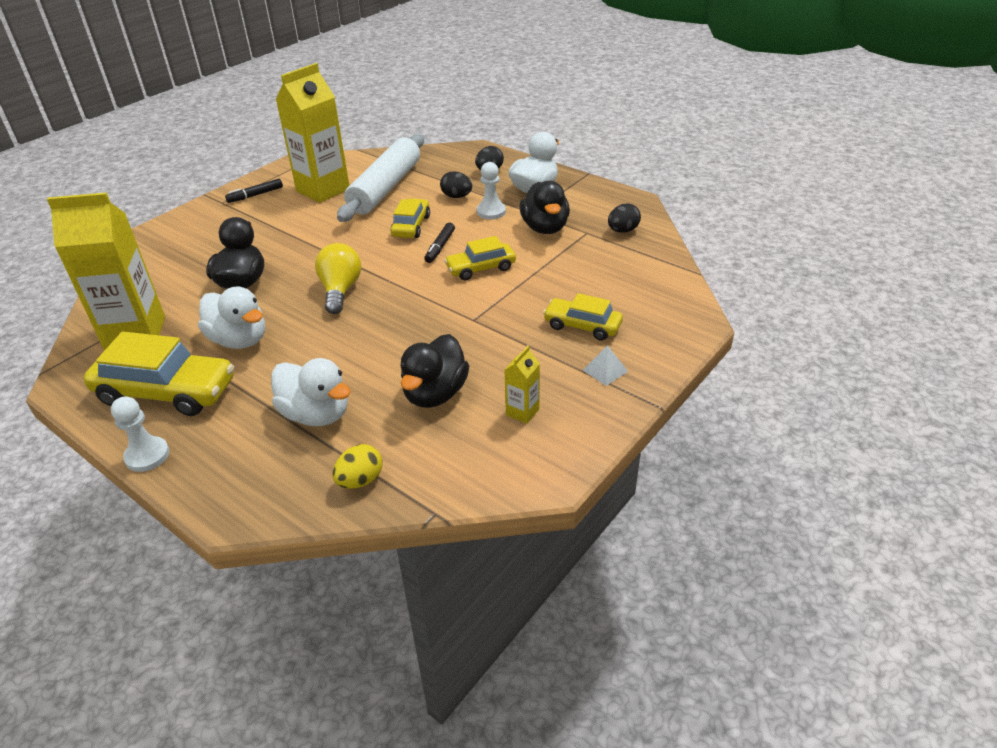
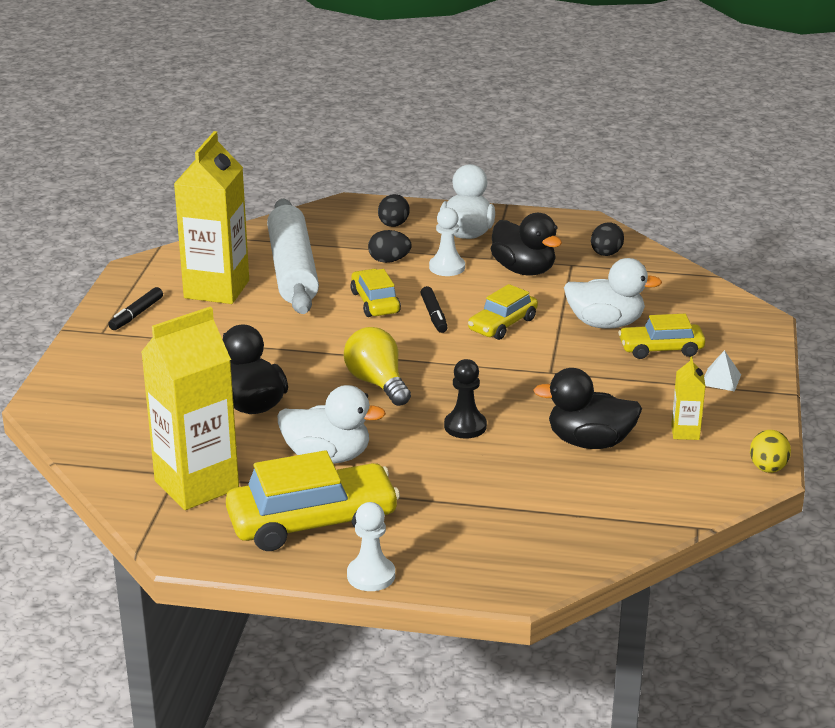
camera: 30 degrees left, 10 degrees down
white duck [271,358,351,426] -> white duck moved to [564,258,662,329]
yellow egg [332,444,383,489] -> yellow egg moved to [750,430,791,473]
black duck [400,334,469,408] -> black duck turned 105 degrees clockwise [533,368,642,449]
none -> black pawn [444,359,487,439]

